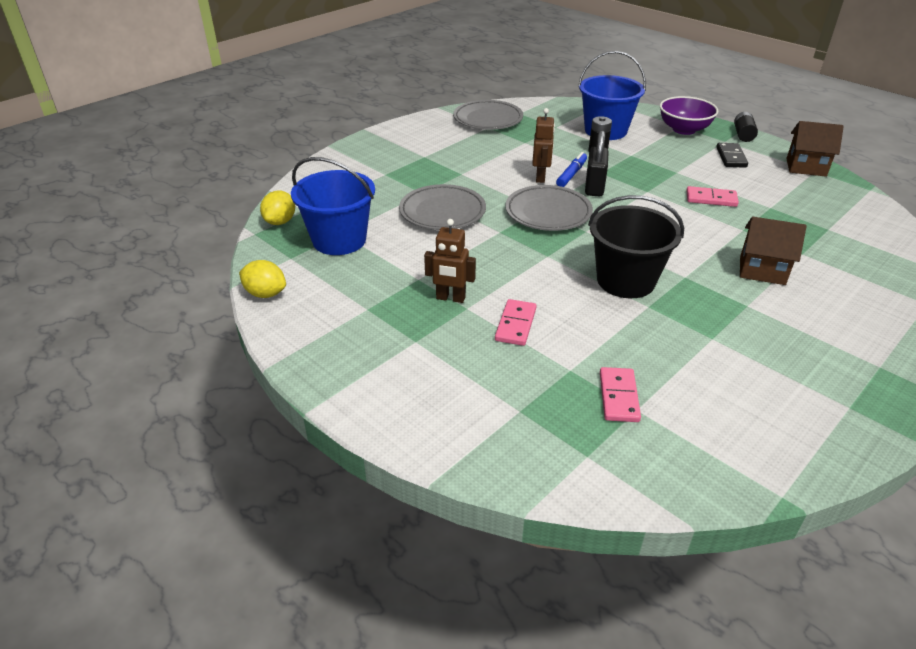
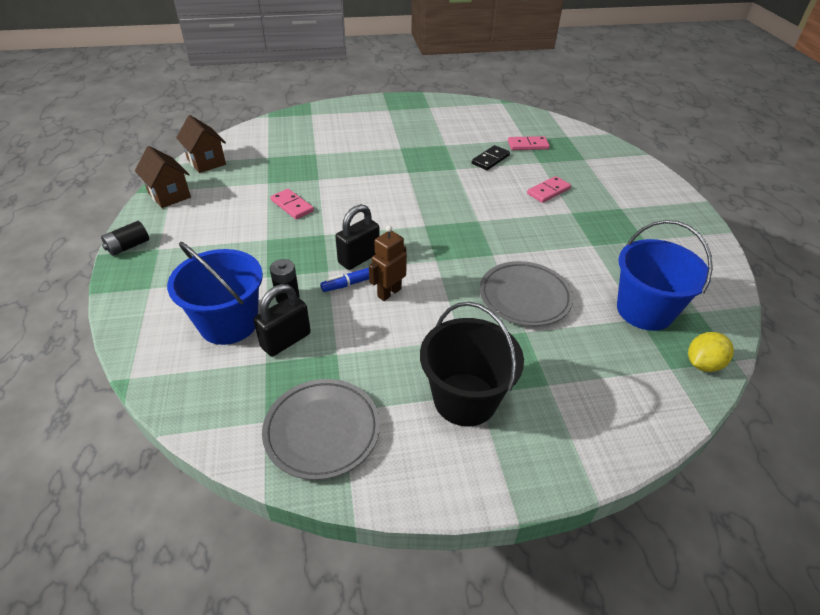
camera: 145 degrees left, 5 degrees up
yellow lemon [239,260,286,298] -> none
brown robot [424,219,476,303] -> none
grey plate [505,185,593,231] -> none
black bucket [588,195,684,298] -> black bucket moved to [420,302,524,426]
pink domino [600,367,641,422] -> pink domino turned 45 degrees clockwise [508,136,550,150]
purple bowl [660,96,719,135] -> none
black domino [716,143,748,168] -> black domino moved to [472,145,510,170]
brown house [740,217,807,285] -> brown house moved to [176,115,226,173]
none -> black padlock [254,284,311,357]

